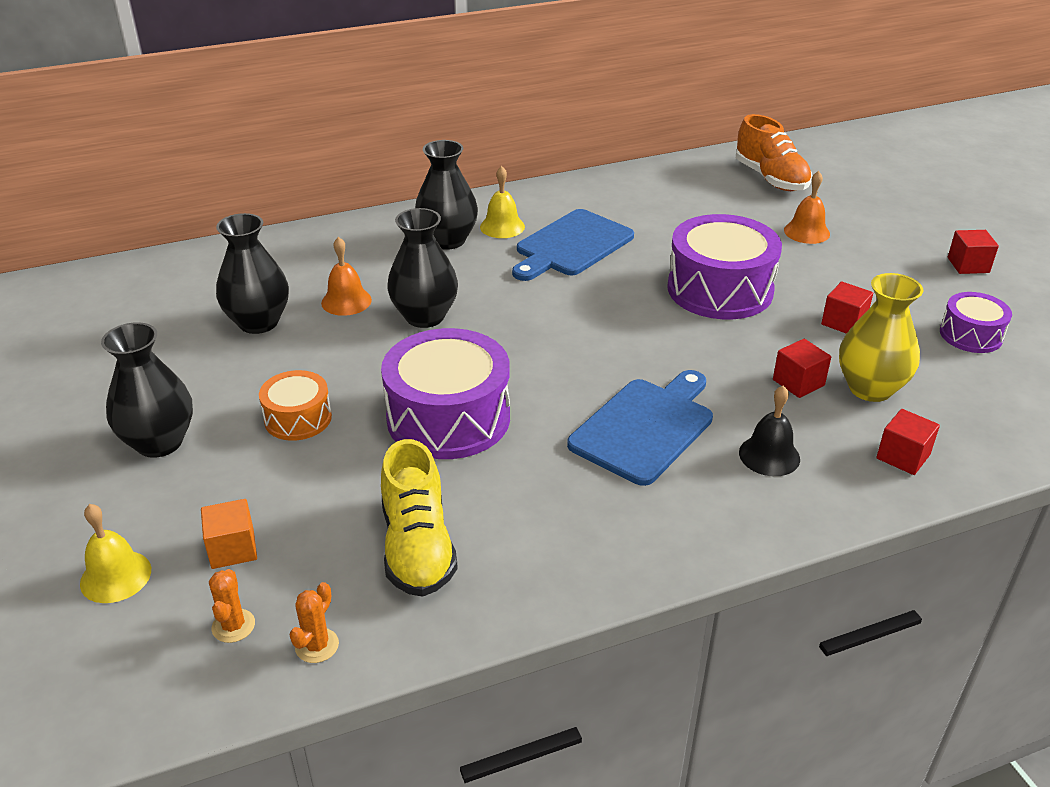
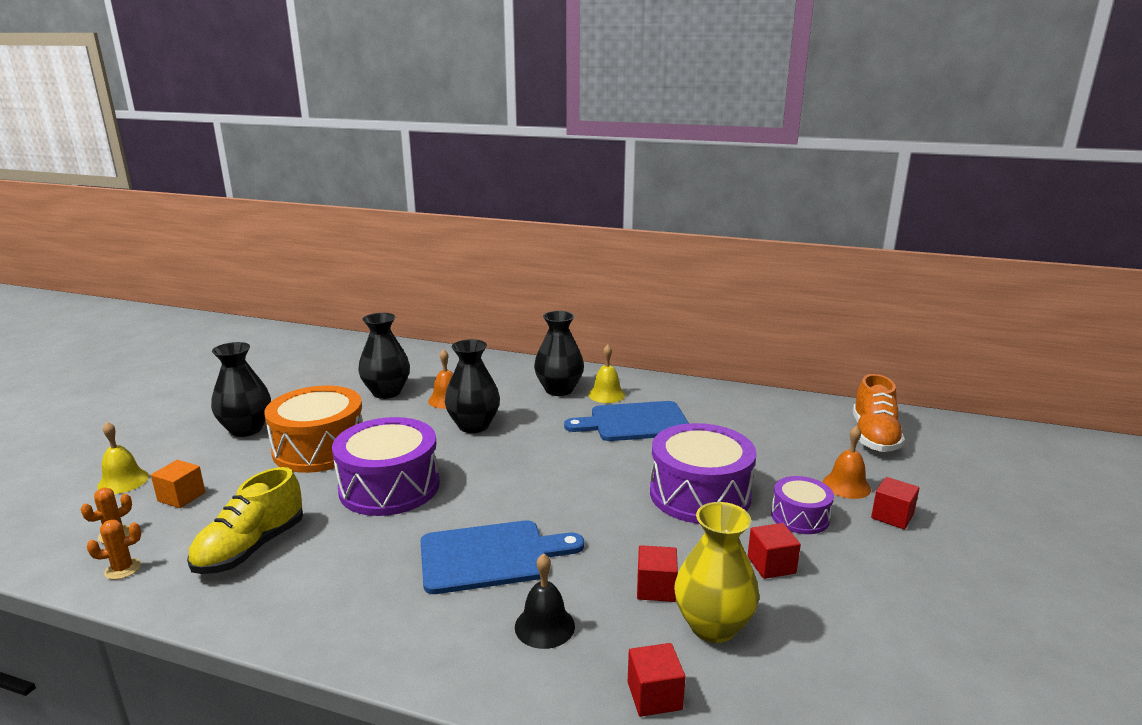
camera: 40 degrees right, 15 degrees down
orange drum [259,370,332,441] -> orange drum [264,385,363,473], size x1.86
purple drum [940,292,1012,353] -> purple drum moved to [771,476,834,534]
red cube [948,230,999,274] -> red cube moved to [871,477,919,530]

